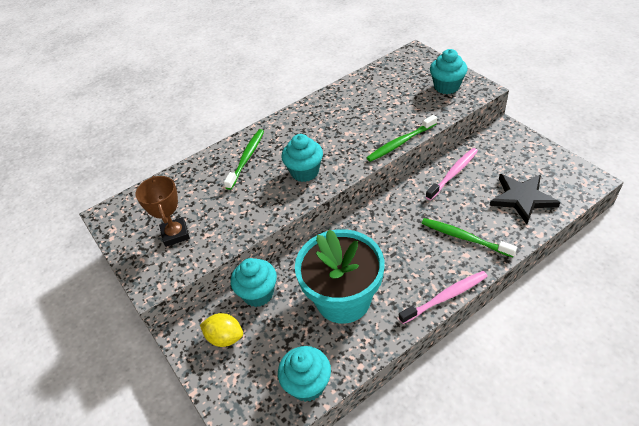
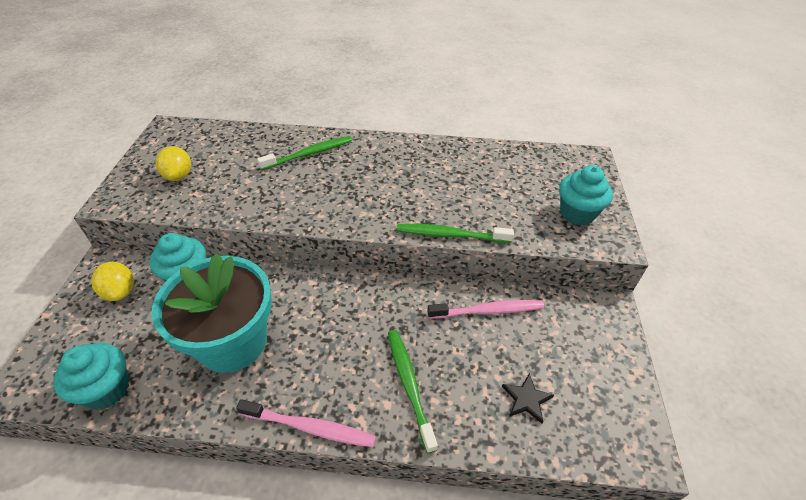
camera: 35 degrees right, 0 degrees up
brown trophy [136,176,190,247] -> yellow lemon [156,146,191,181]
turquoise cupcake [281,134,323,182] -> none
black star [490,174,560,224] -> black star [502,373,554,423], size x0.53

